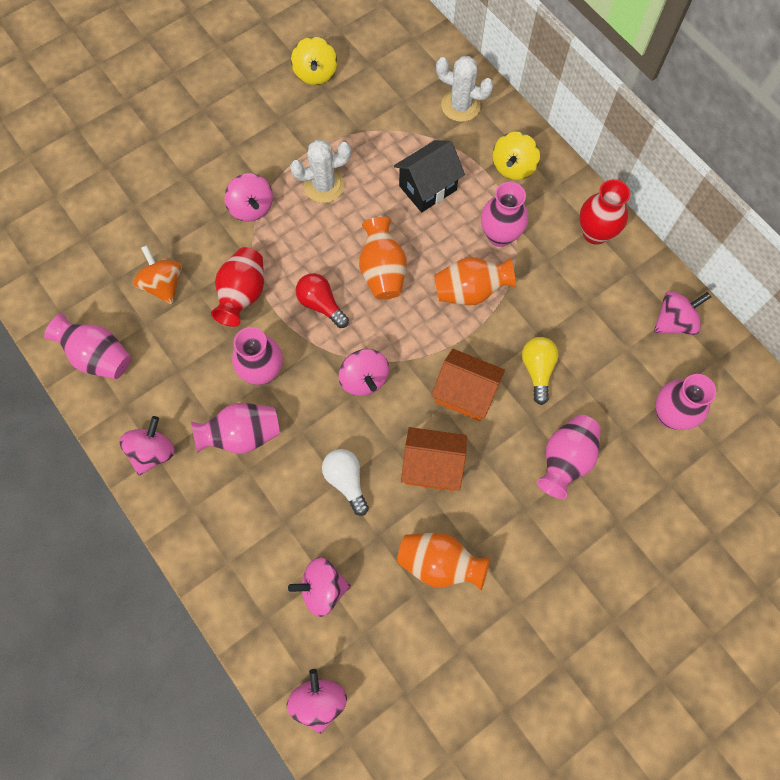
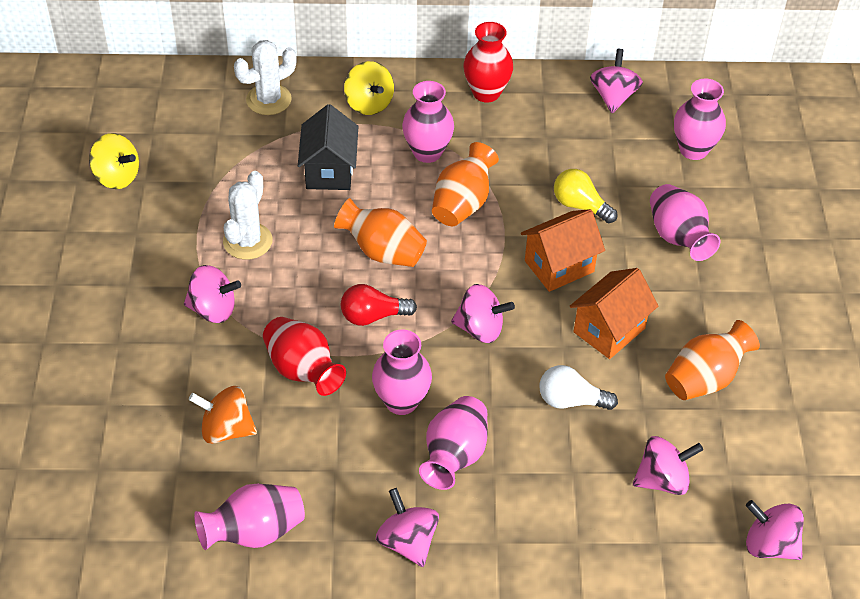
camera: 55 degrees left, 20 degrees down
pink spinning top [288,557,351,617] -> pink spinning top turned 135 degrees counterclockwise [633,436,703,495]

